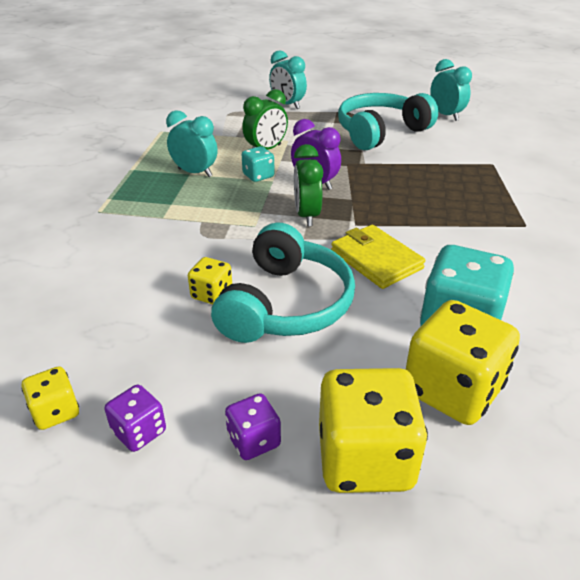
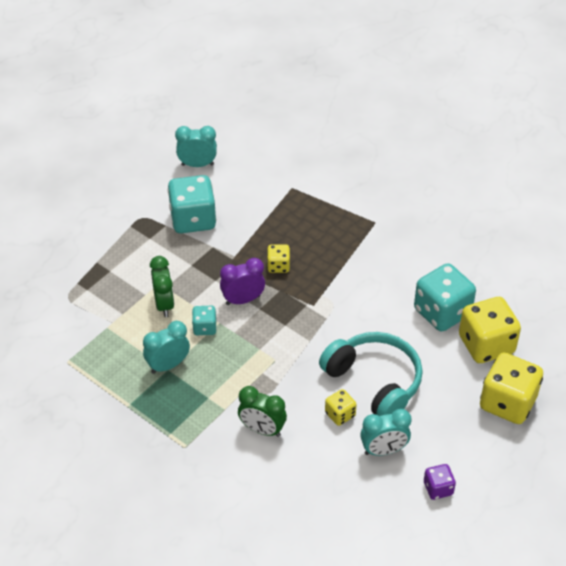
camera: 60 degrees left, 10 degrees up
yellow dice [21,366,79,430] -> yellow dice moved to [267,245,290,273]
purple dice [225,393,281,460] -> none
turquoise clock [269,50,307,109] -> turquoise clock moved to [360,409,412,456]
green clock [294,144,323,226] -> green clock moved to [238,386,287,437]
yellow wallet [331,225,425,289] -> none
turquoise headphones [338,93,438,150] -> turquoise dice [167,175,216,233]

